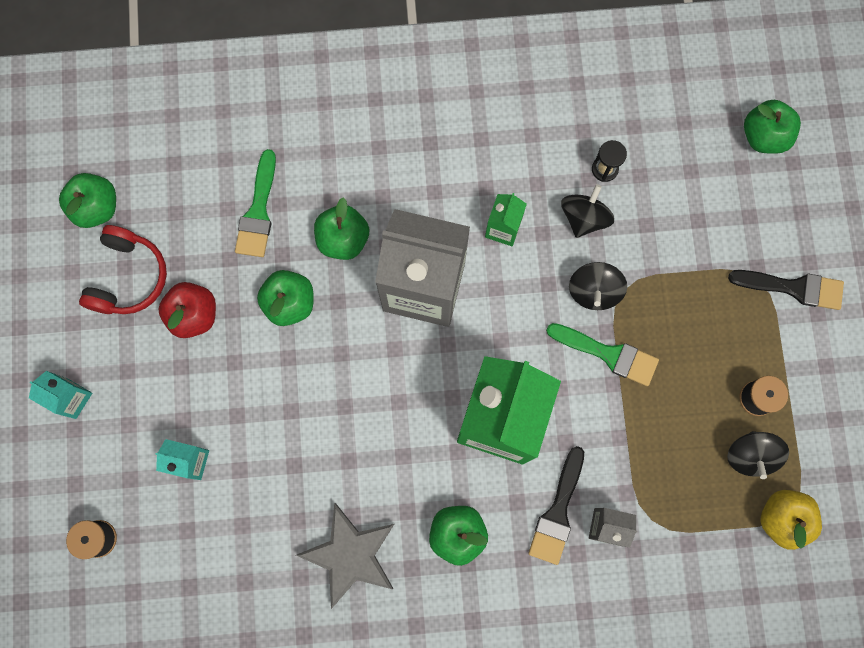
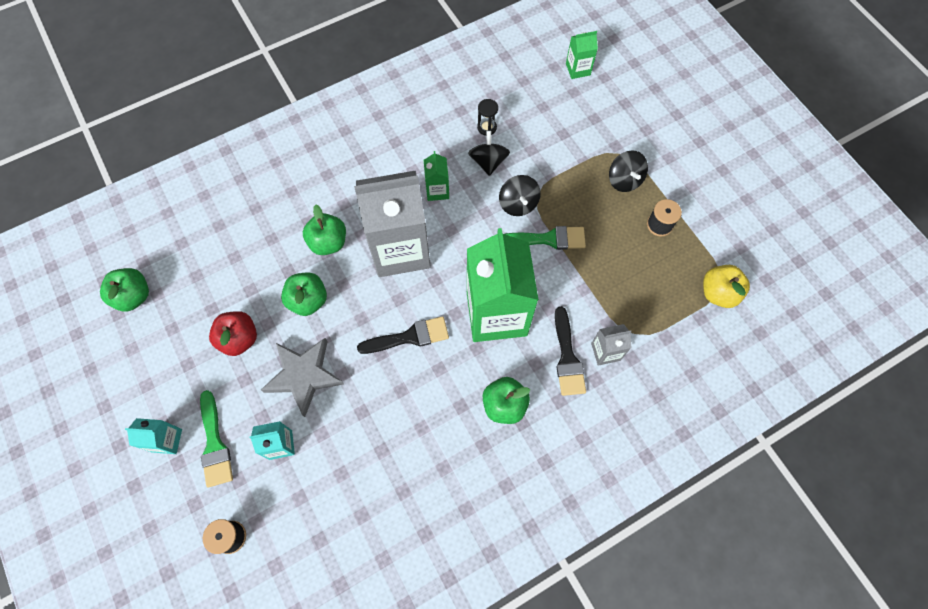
camera: 25 degrees left, 10 degrees down
red headphones [79,225,167,314] -> none
green brush [235,149,276,257] -> green brush moved to [200,390,233,488]
grey star [296,503,394,609] -> grey star moved to [261,338,344,417]
black spinning top [727,431,789,479] -> black spinning top moved to [609,150,648,192]
black brush [728,270,844,310] -> black brush moved to [357,316,449,354]
green apple [744,100,801,154] -> green carton [566,31,598,79]

